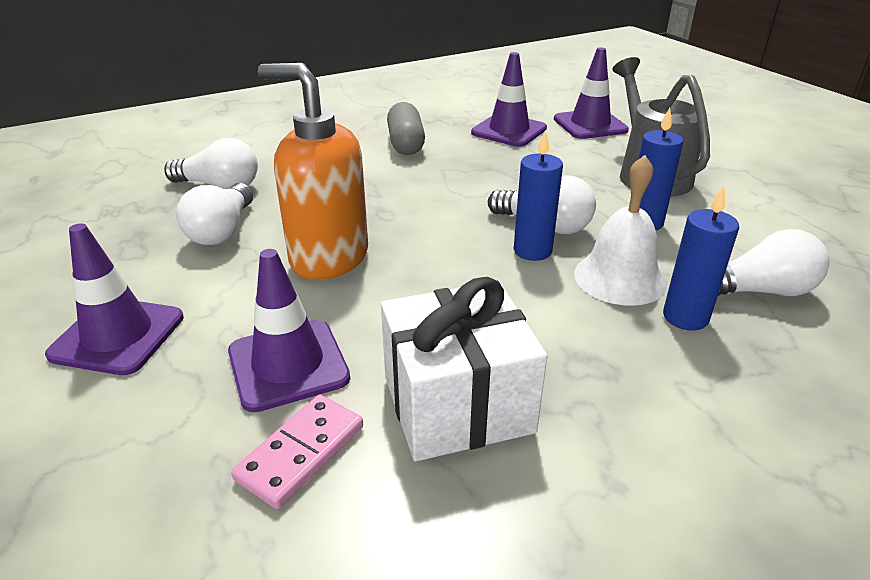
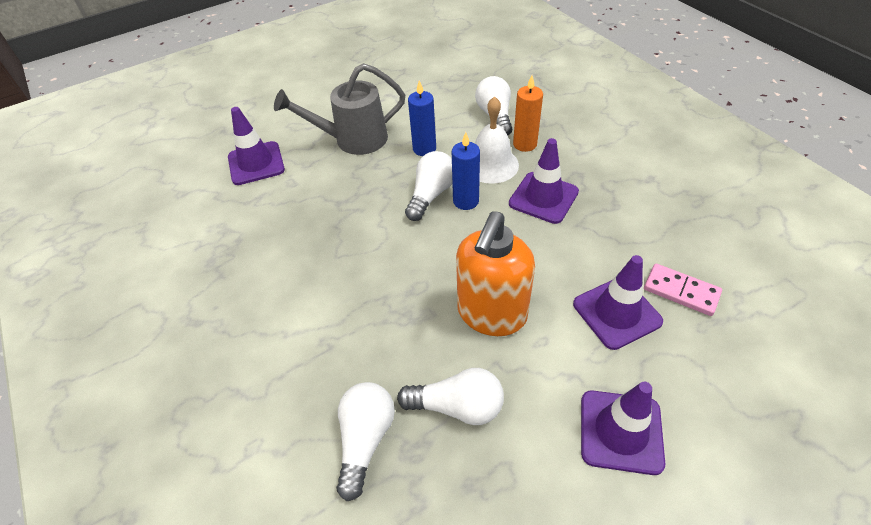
camera: 90 degrees left, 15 degrees up
white gift [381,277,547,461] -> none
grey capsule [387,102,425,155] -> none
purple traffic cone [471,52,547,147] -> purple traffic cone moved to [509,138,579,224]
blue candle [663,185,739,331] -> orange candle [513,75,543,152]

